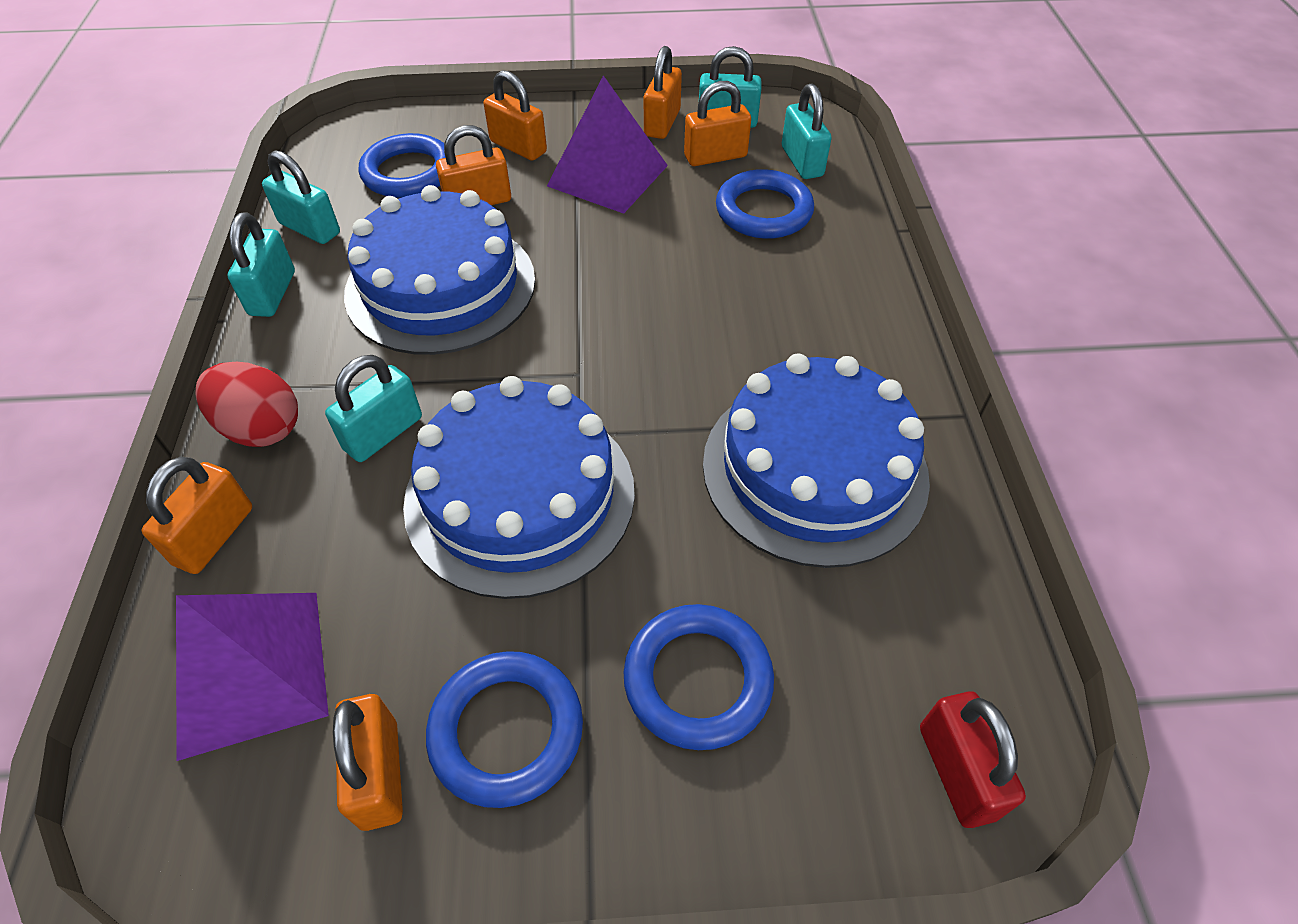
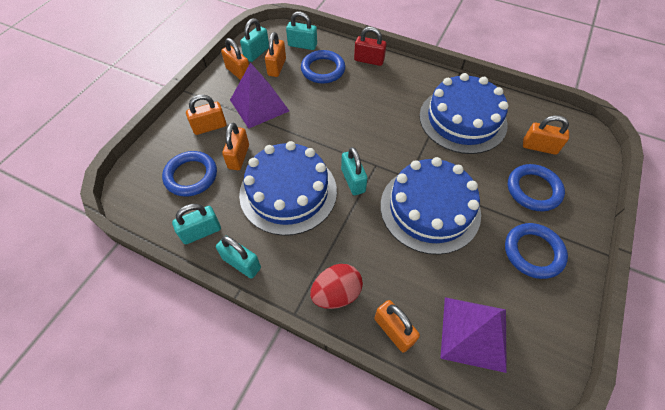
camera: 60 degrees left, 5 degrees up
turquoise padlock [325,355,422,462] -> turquoise padlock moved to [341,147,367,195]
orange padlock [333,694,403,831] -> orange padlock moved to [523,115,569,155]
red padlock [920,691,1026,828] -> red padlock moved to [354,27,386,66]

